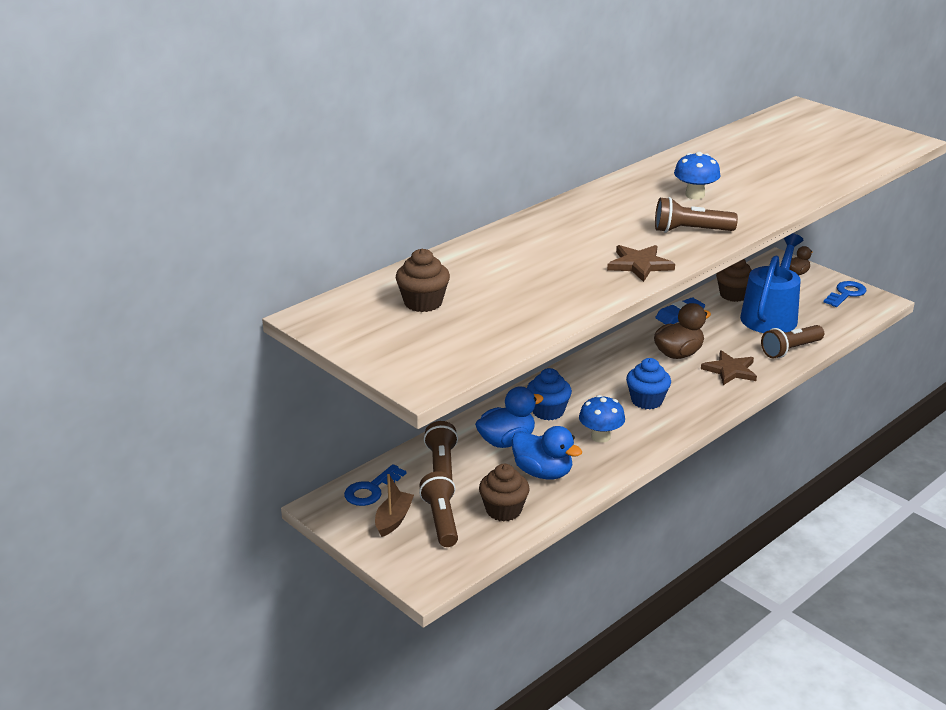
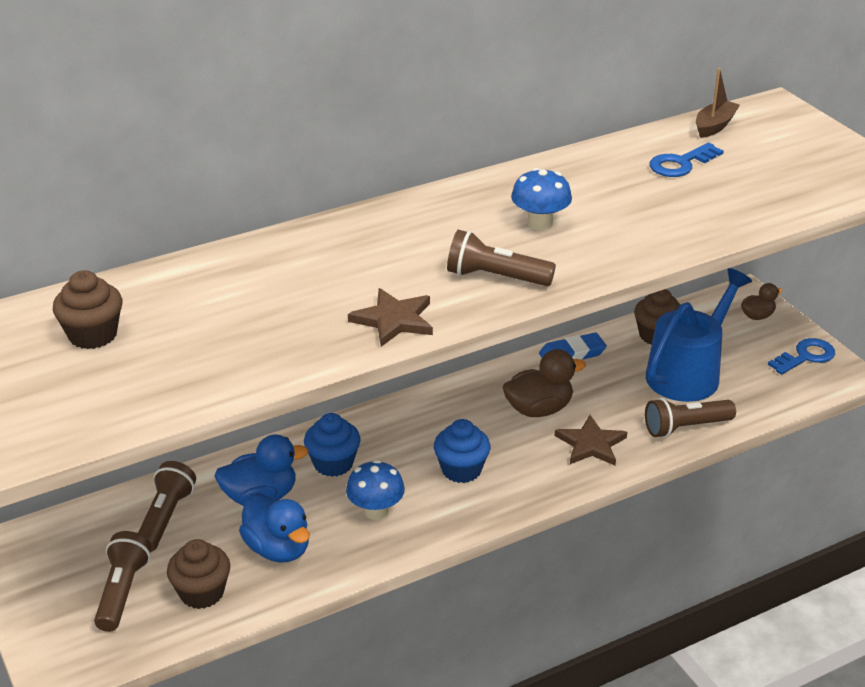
camera: 15 degrees right, 5 degrees up
blue key [344,464,406,506] -> blue key moved to [649,143,724,177]
brown boat [375,474,414,537] -> brown boat moved to [696,68,740,138]

